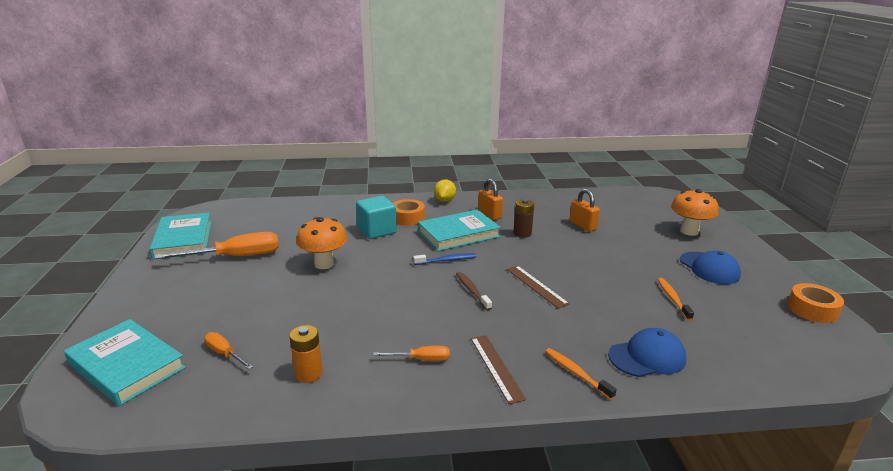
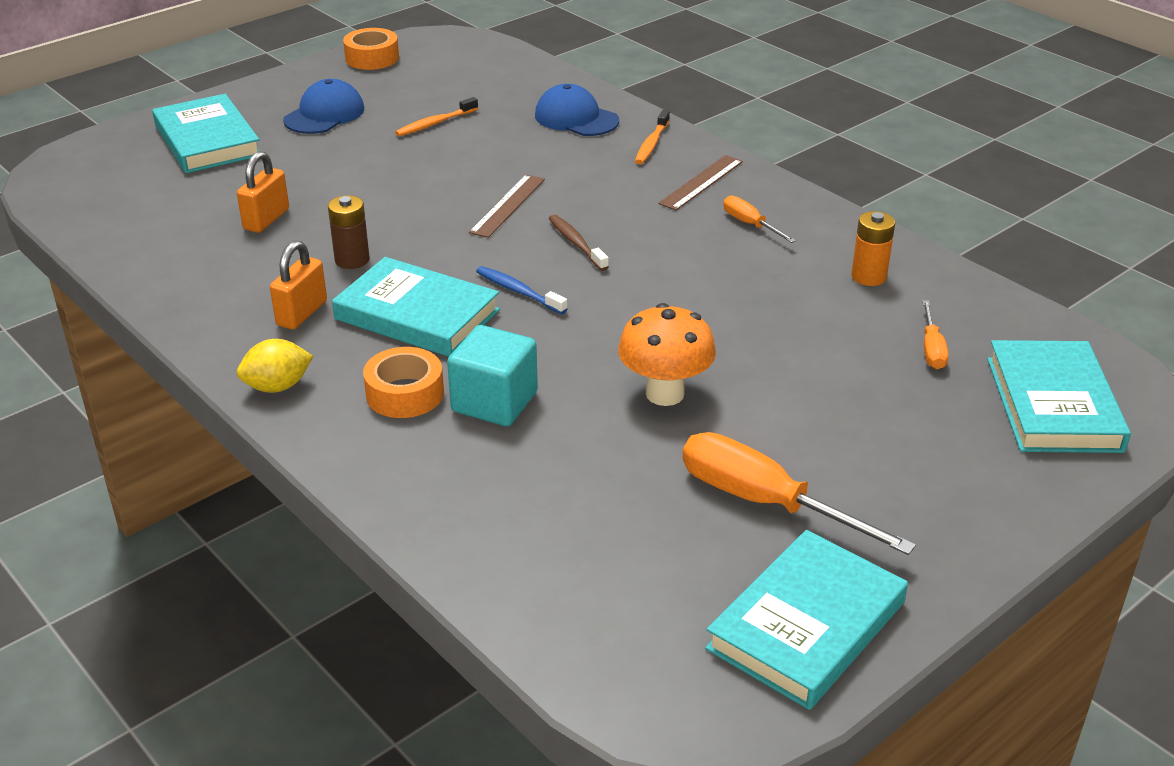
camera: 125 degrees left, 10 degrees up
brown toothbrush [456,272,492,310] -> brown toothbrush turned 120 degrees clockwise [549,215,609,271]
orange mushroom [671,189,718,236] -> turquoise book [152,94,259,173]

